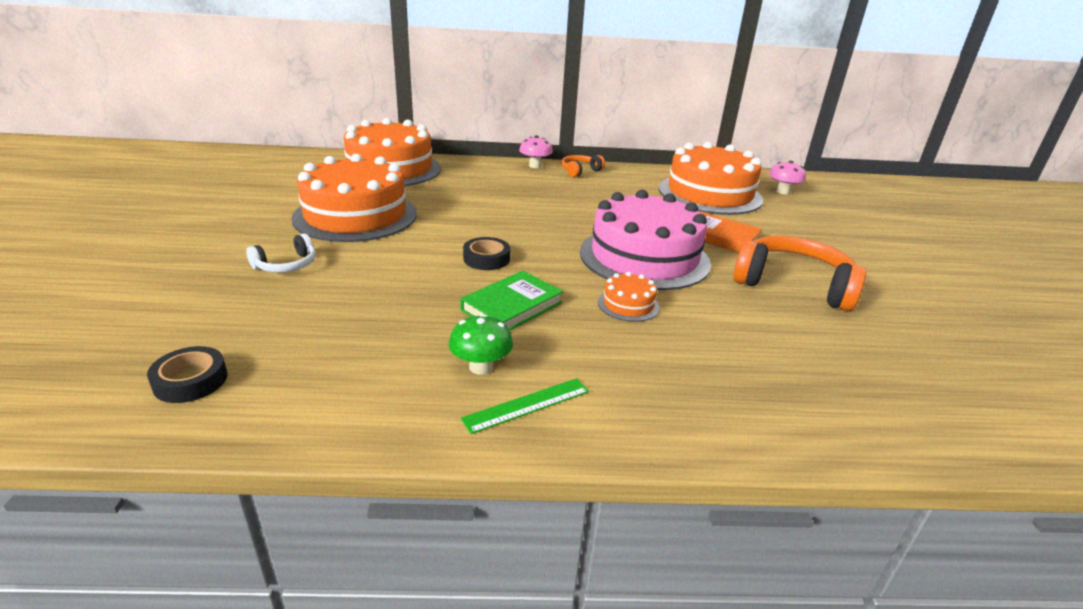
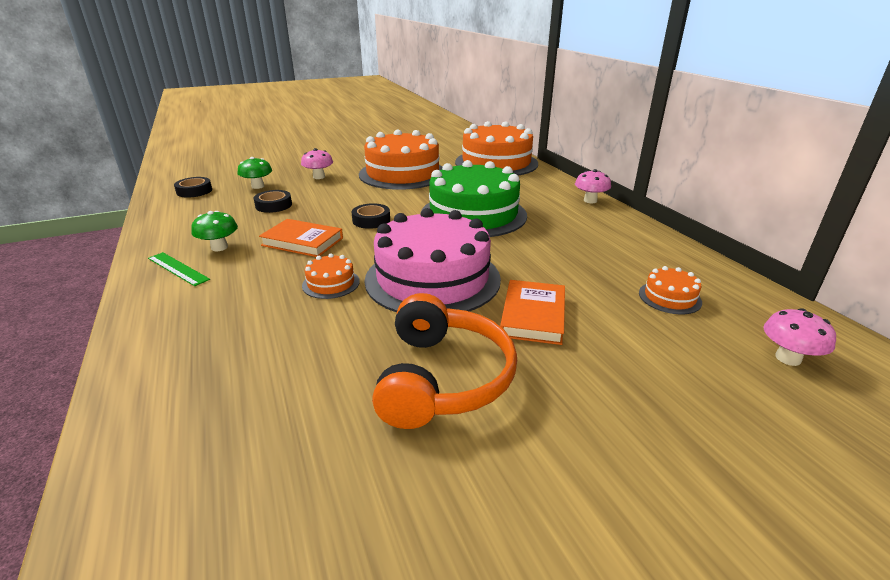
camera: 70 degrees right, 0 degrees up
white headphones [246,234,316,273] -> pink mushroom [301,148,333,179]
green book [460,271,563,331] -> orange book [259,219,343,257]
orange headphones [561,155,605,177] -> none
orange cake [659,142,763,215] -> orange cake [639,266,702,314], size x0.41
none -> green mushroom [238,157,272,189]
none -> black tape [254,190,292,213]
none -> green cake [421,160,527,237]

